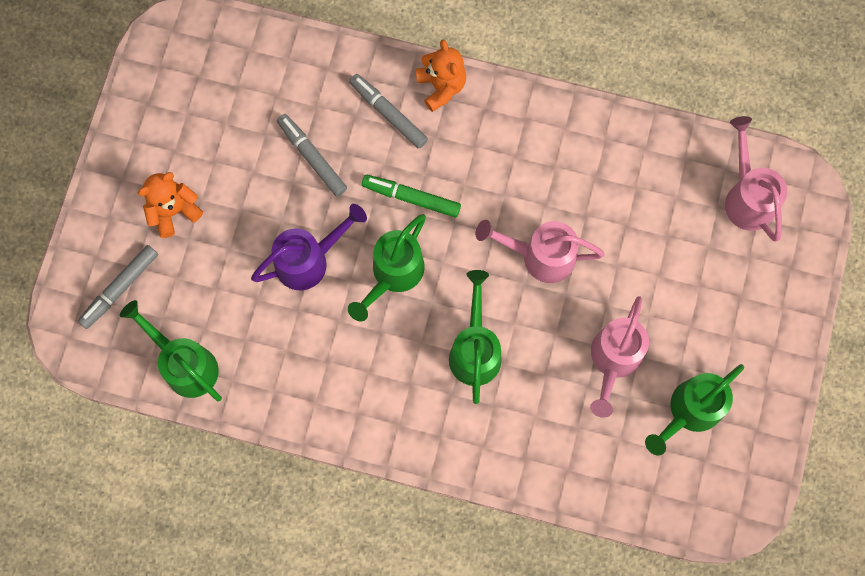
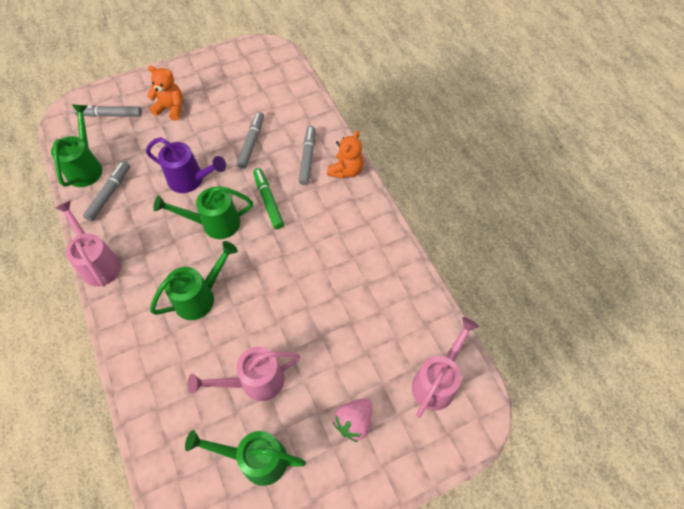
camera: 50 degrees right, 15 degrees down
pink watering can [475,220,604,283] -> pink watering can moved to [55,201,121,287]
none -> grey marker [83,161,130,222]
none -> pink strawberry [333,398,372,442]

